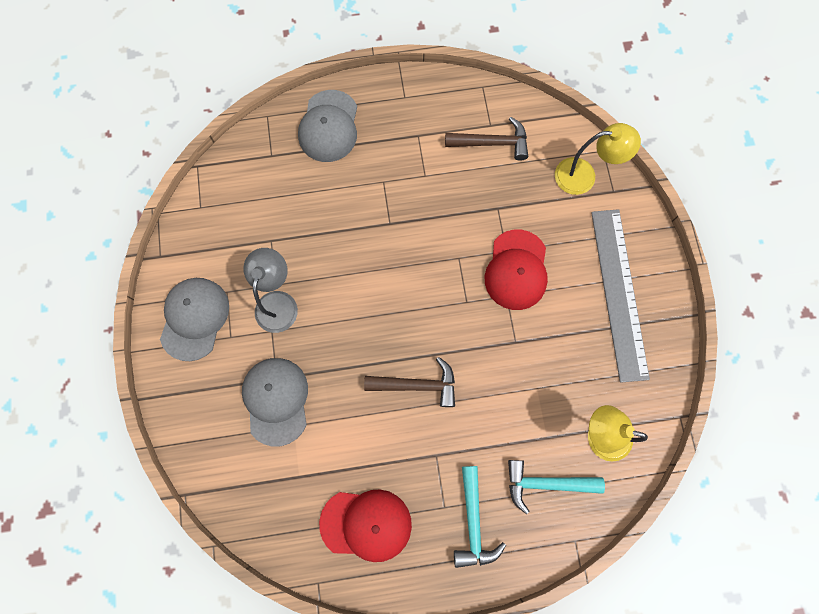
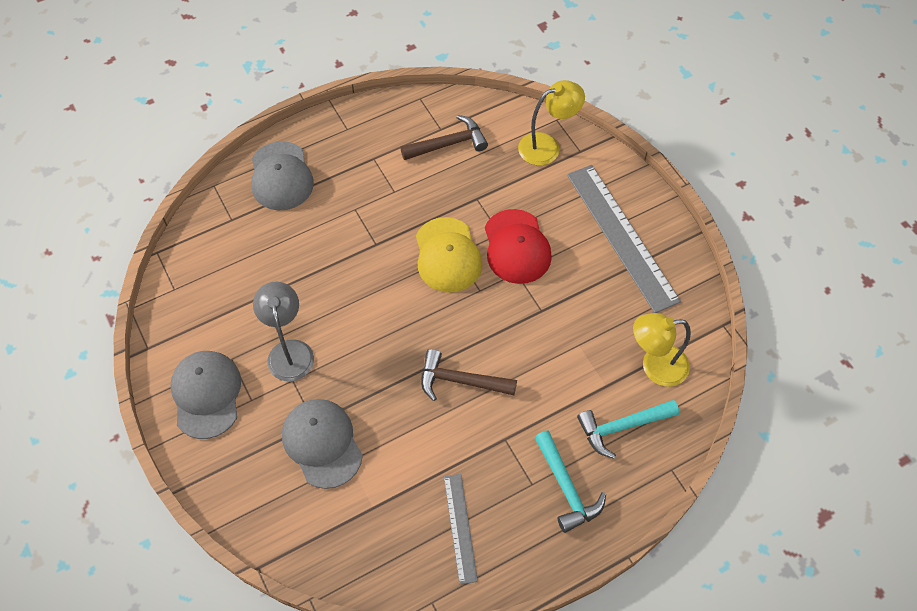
camera: 20 degrees left, 15 degrees down
red cap [319,490,412,562] -> grey ruler [444,474,478,584]
brown hammer [364,357,455,407] -> brown hammer turned 150 degrees counterclockwise [421,349,517,401]
none -> yellow cap [416,217,482,293]

